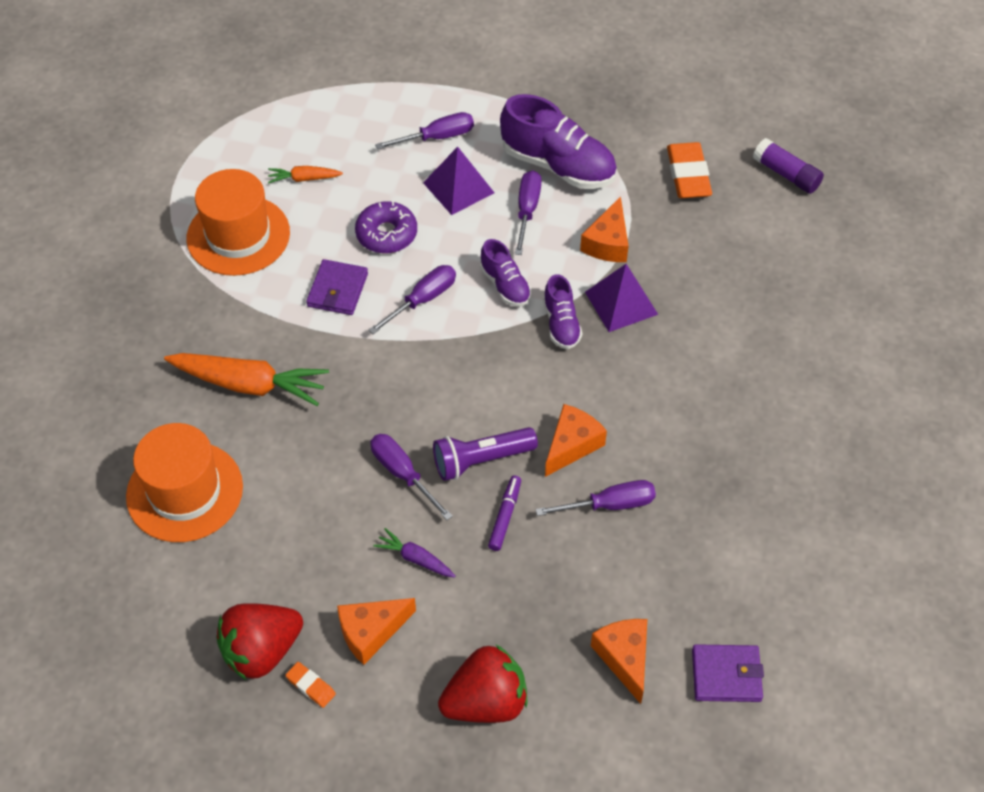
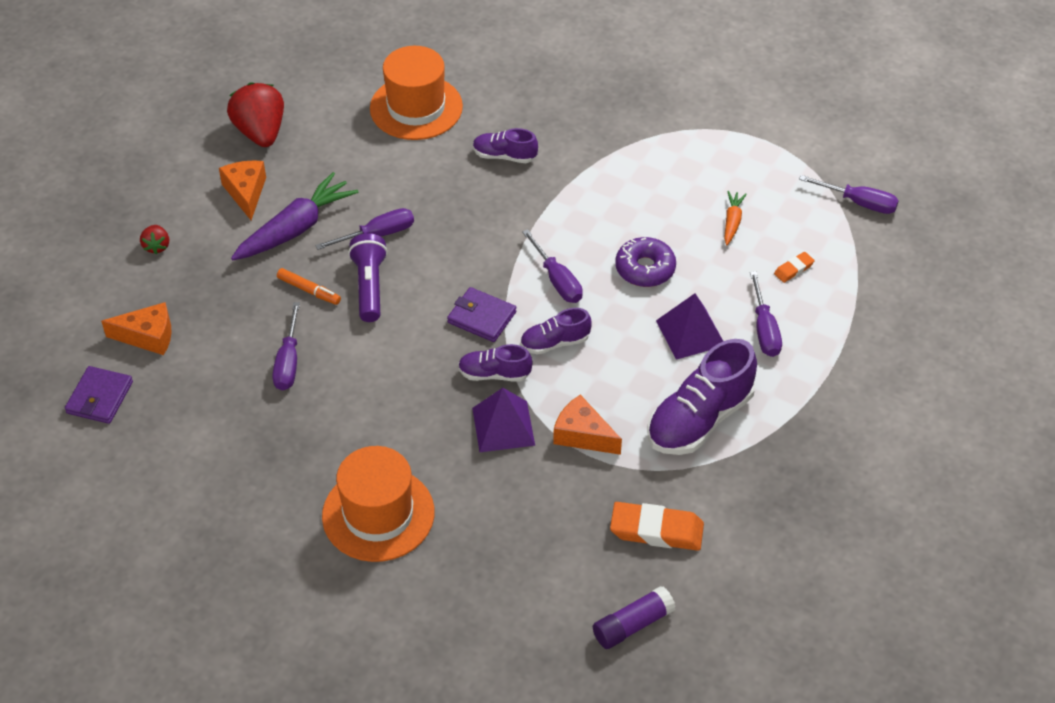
camera: 105 degrees right, 5 degrees down
orange carrot [164,353,329,406] -> purple shoe [473,128,538,163]
orange hat [187,169,290,276] -> orange hat moved to [322,446,435,562]
orange eraser [285,662,336,708] -> orange eraser moved to [774,252,815,283]
purple wallet [306,259,368,315] -> purple wallet moved to [447,287,516,342]
purple carrot [373,528,455,578] -> purple carrot [231,172,358,260], size x2.01
red strawberry [438,645,528,723] -> red strawberry [140,225,169,254], size x0.48
purple marker [488,475,521,551] -> orange marker [277,268,341,305]
purple screwdriver [515,170,542,255] -> purple screwdriver moved to [799,175,899,214]
orange cheese [545,404,607,477] -> none

